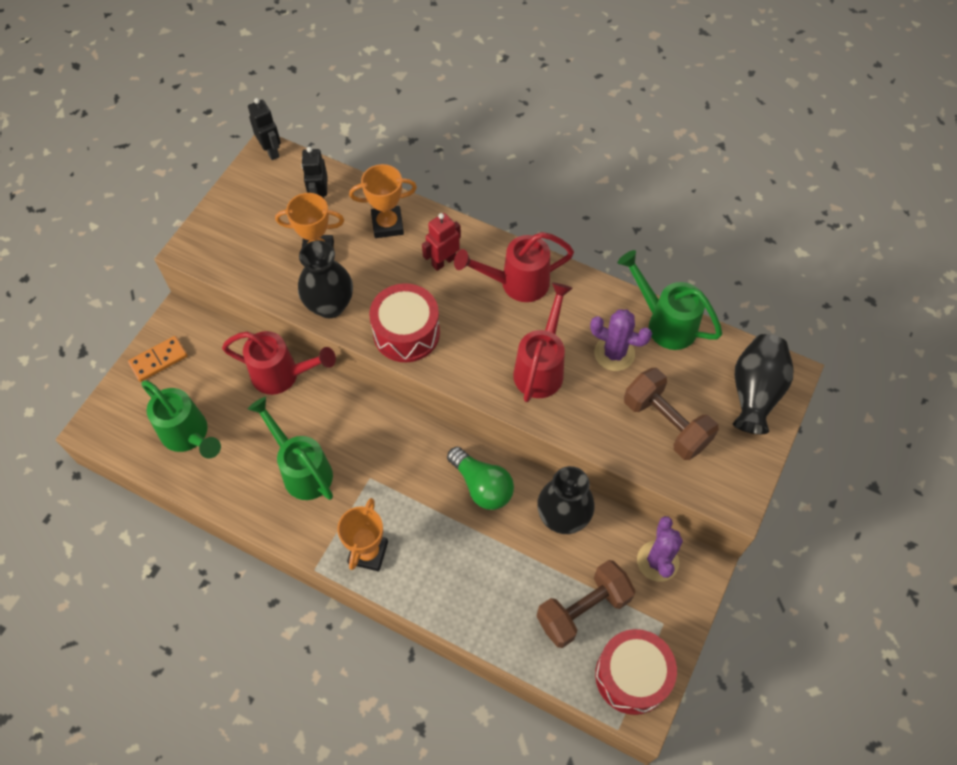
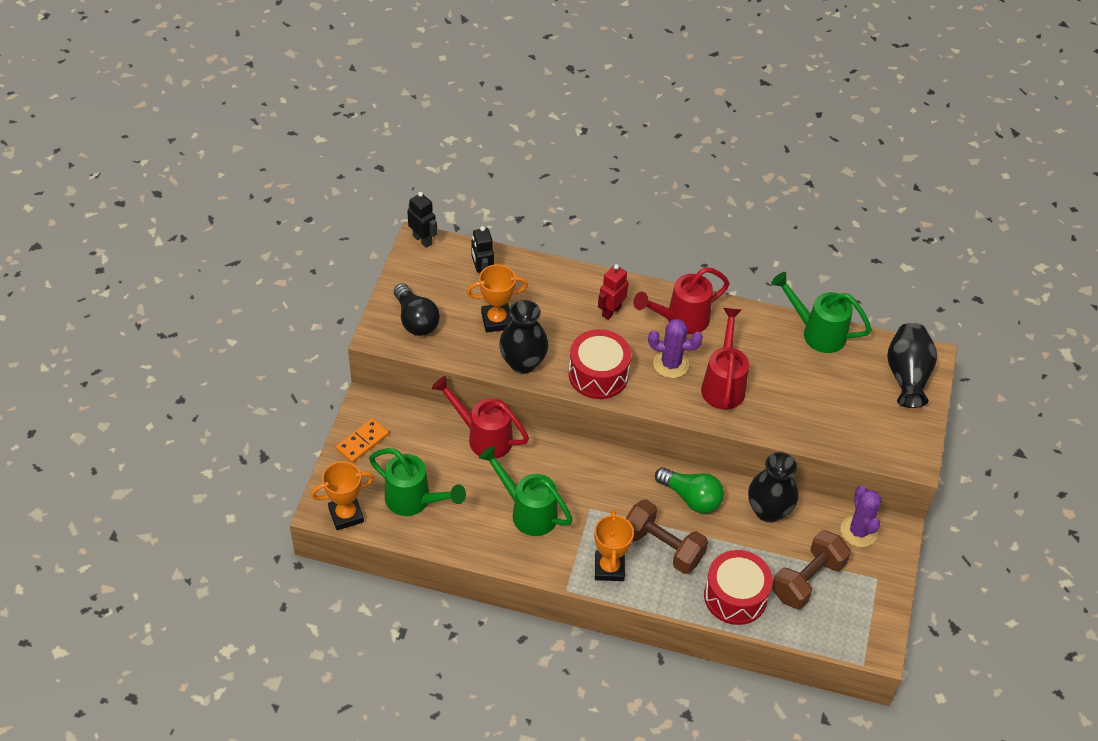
camera: 15 degrees left, 10 degrees down
red watering can [222,331,336,395] -> red watering can turned 150 degrees counterclockwise [432,376,529,459]
orange trophy [349,164,417,238] -> orange trophy moved to [311,461,374,530]
purple cactus [590,309,652,371] -> purple cactus moved to [648,319,703,378]
red drum [595,629,677,715] -> red drum moved to [704,550,773,625]
brown dumbbell [624,368,719,460] -> brown dumbbell moved to [625,499,708,574]
none -> black light bulb [394,283,440,336]

